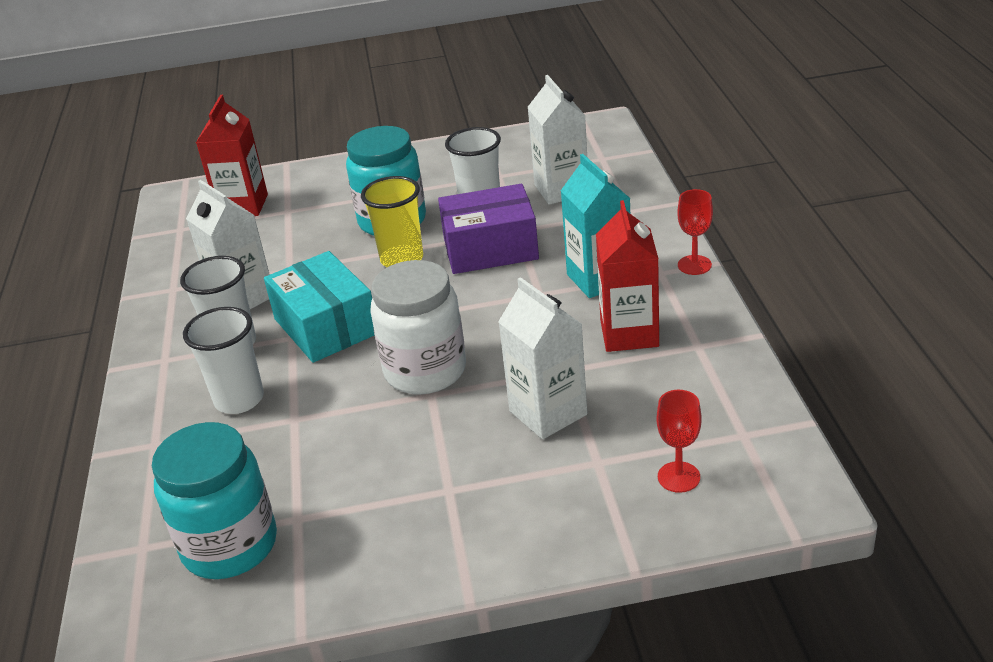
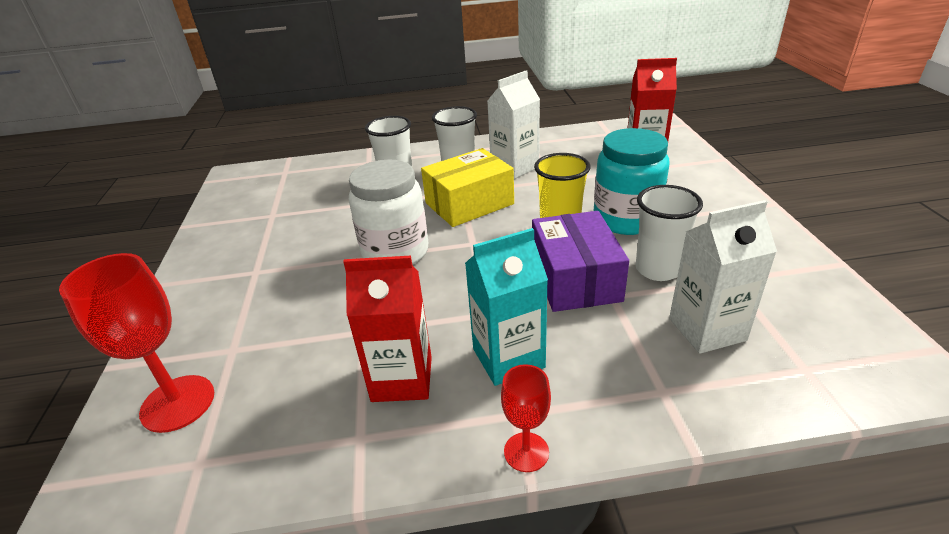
camera: 90 degrees right, 0 degrees up
turquoise jar [152,422,277,579] -> none
turquoise box [264,251,375,363] -> yellow box [421,148,514,227]
white carton [498,277,587,439] -> none
red goblet [657,390,701,493] -> red goblet [59,253,214,433], size x1.77

